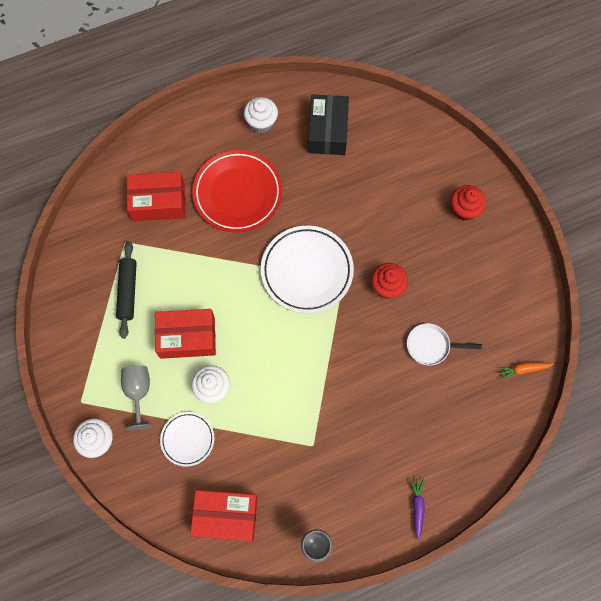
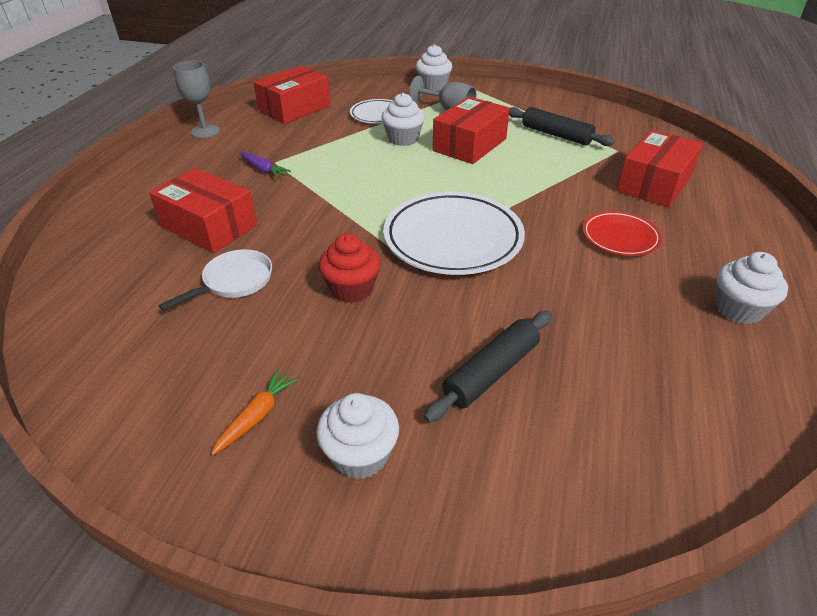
camera: 130 degrees right, 30 degrees down
red plate [192,150,282,233] -> red plate [582,211,662,256], size x0.55
black box [308,94,349,155] -> none
purple carrot [410,478,425,541] -> purple carrot moved to [239,152,291,178]
red cupcake [451,185,486,221] -> white cupcake [316,393,399,479]
orange carrot [497,362,554,380] -> orange carrot moved to [211,369,299,455]
none -> red box [149,168,257,253]
none -> black rolling pin [424,311,552,423]

